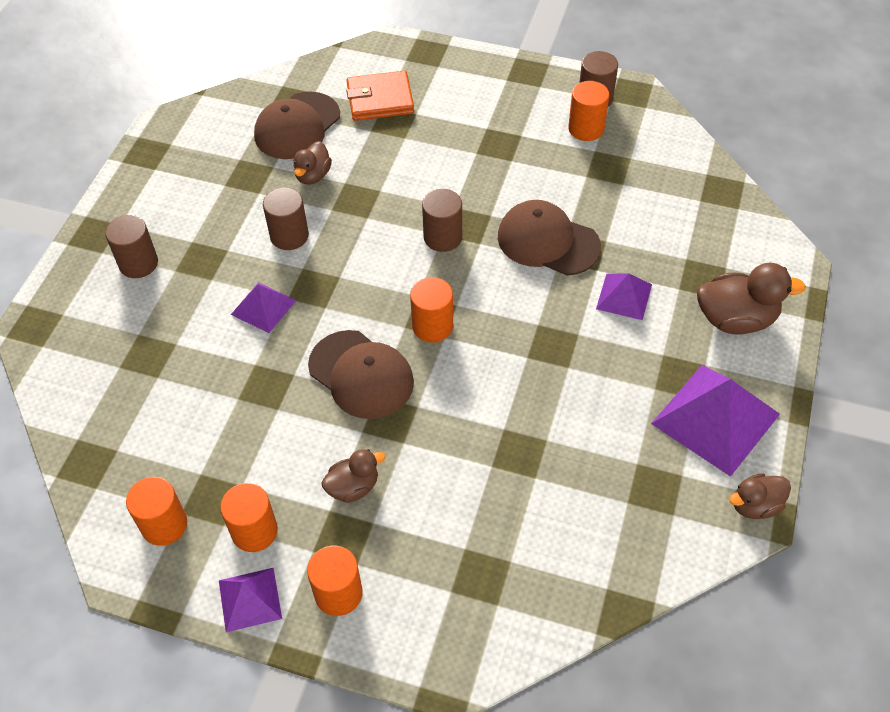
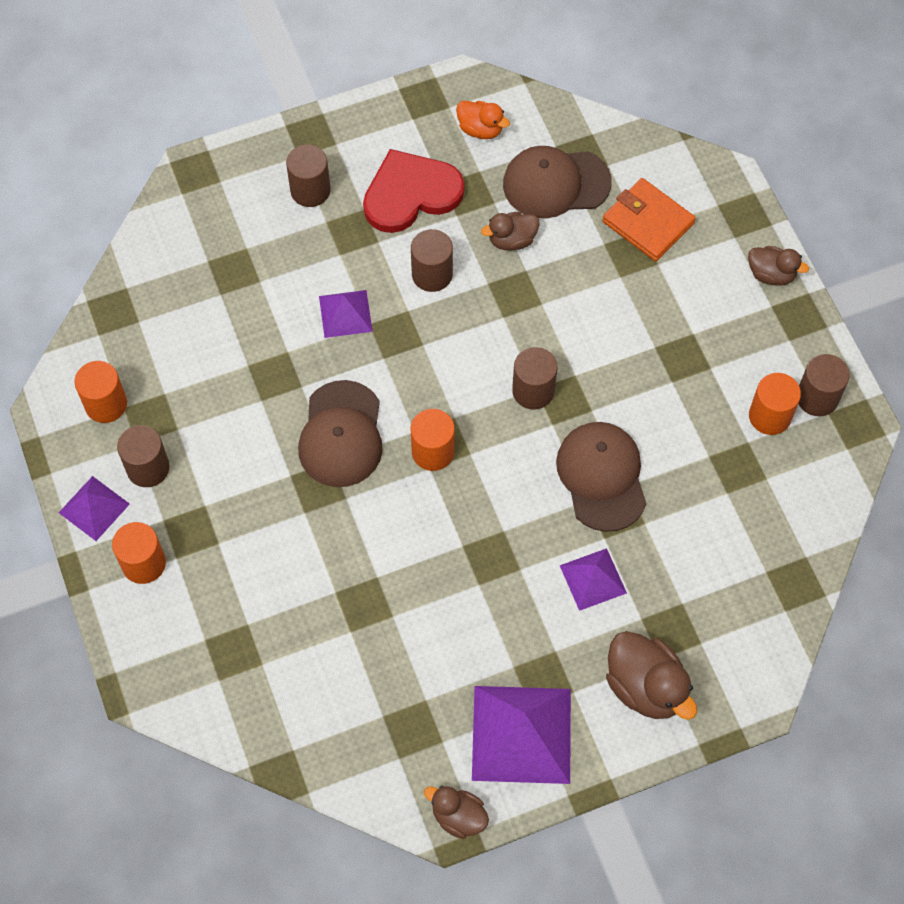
camera: 50 degrees right, 10 degrees up
orange cylinder [220,483,278,552] -> brown cylinder [117,425,170,487]
brown duck [321,449,385,503] -> brown duck moved to [748,246,809,286]
none -> red heart [363,149,465,233]
none -> orange duck [456,101,510,139]

